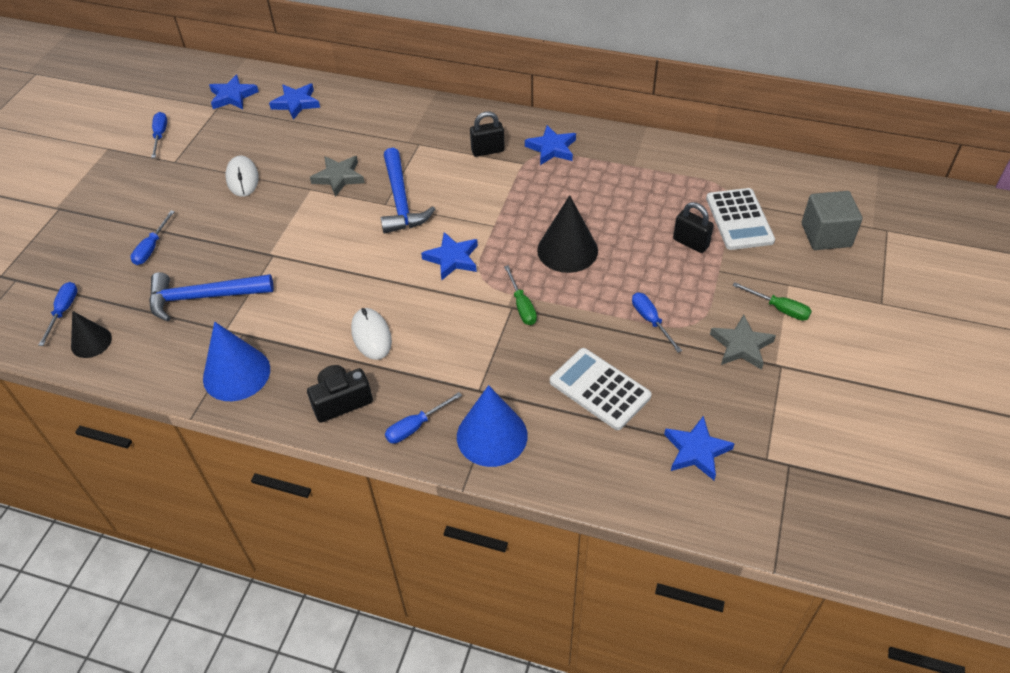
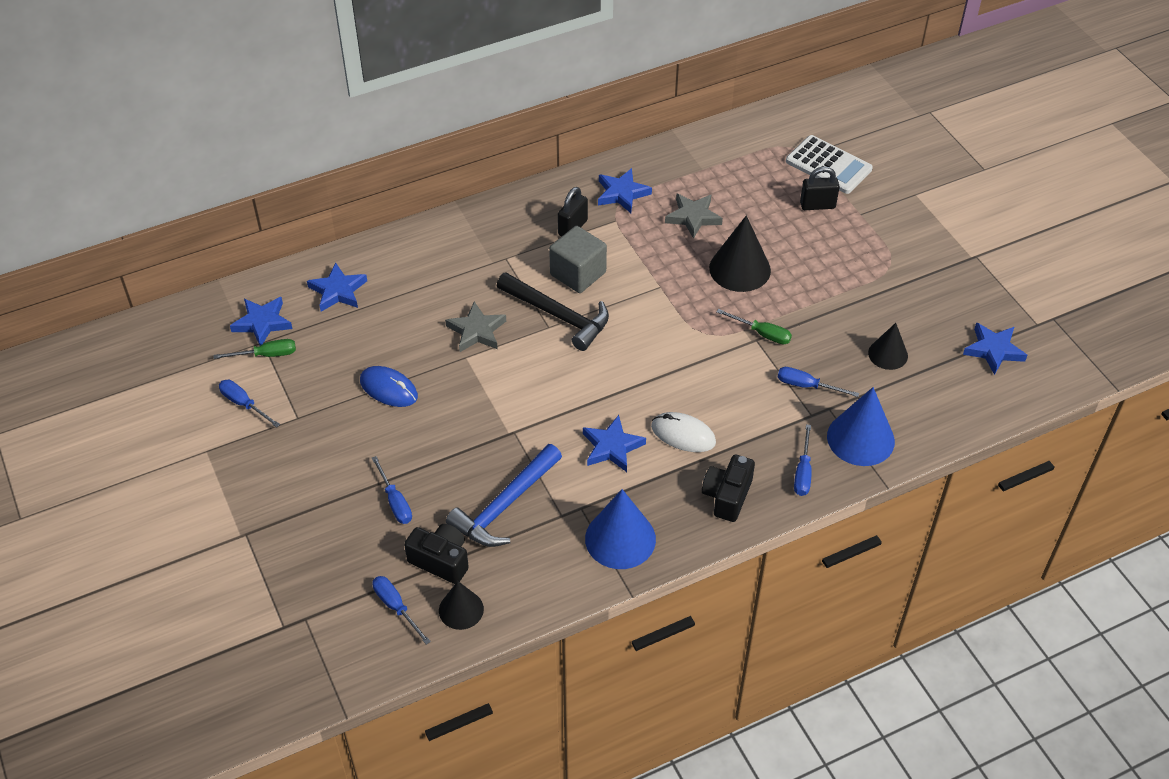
camera: 45 degrees left, 0 degrees up
white mouse [226,156,259,197] -> blue mouse [360,366,418,407]
blue hammer [381,148,435,234] -> black hammer [497,273,609,351]
blue star [421,232,478,280] -> blue star moved to [583,415,646,472]
white calculator [550,348,652,430] -> black cone [868,323,908,370]
blue screwdriver [632,293,682,353] -> blue screwdriver moved to [778,367,859,397]
grey star [710,315,776,370] -> grey star moved to [665,193,723,239]
green screwdriver [732,282,812,321] -> green screwdriver moved to [213,339,296,359]
grey cube [802,191,863,250] -> grey cube moved to [549,226,607,293]
none -> black camera [404,524,469,584]

